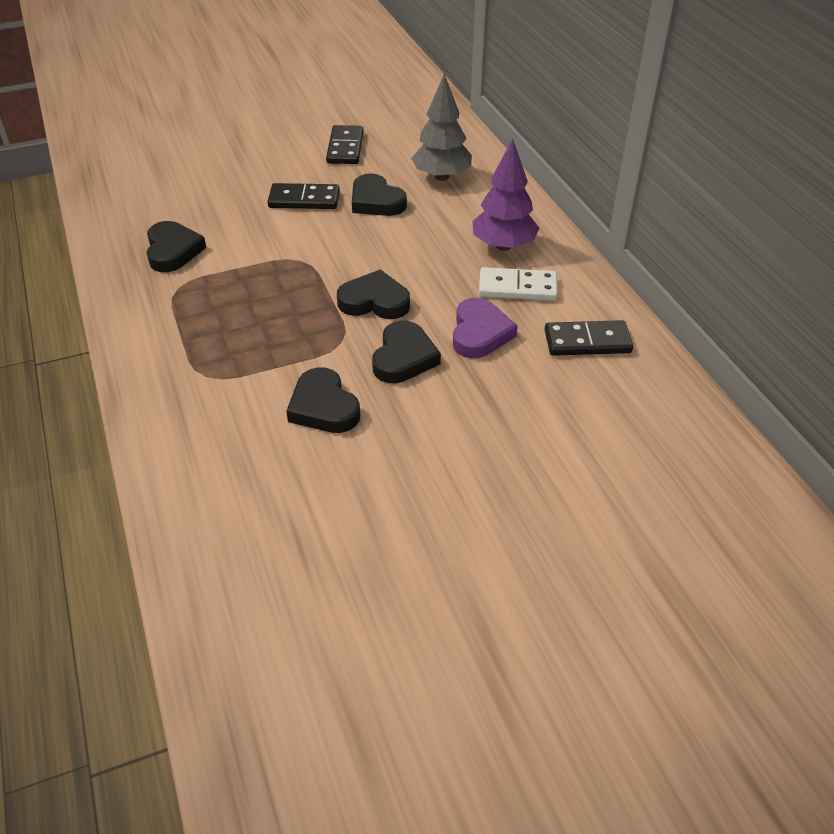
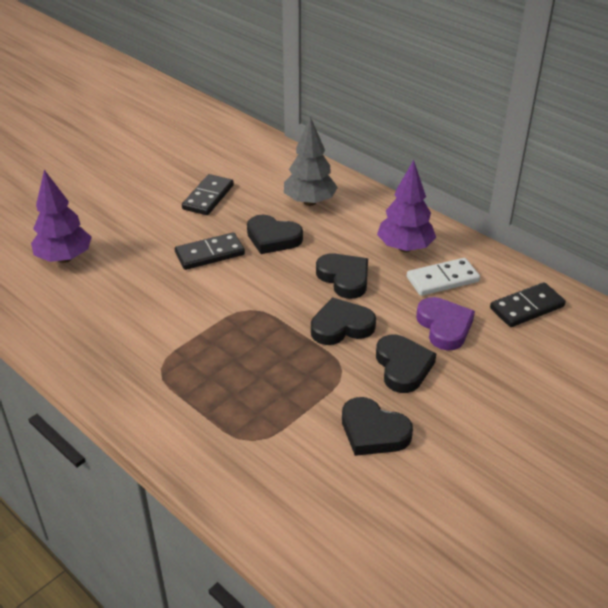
camera: 25 degrees left, 5 degrees down
black heart [147,221,206,272] -> black heart moved to [316,253,368,299]
black domino [326,125,364,164] -> black domino turned 45 degrees clockwise [182,174,234,215]
none -> purple tree [31,170,92,263]

